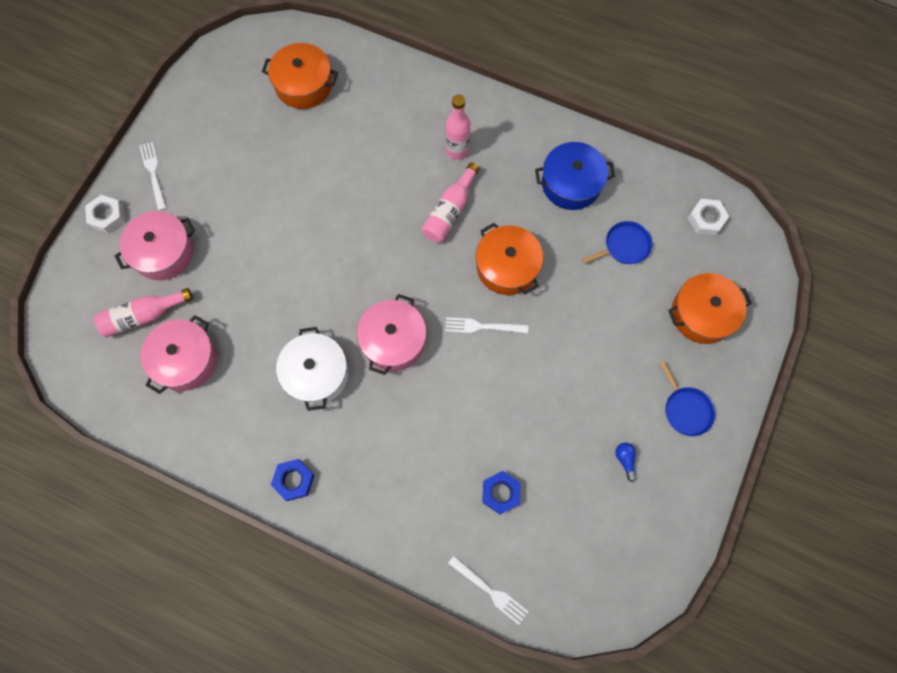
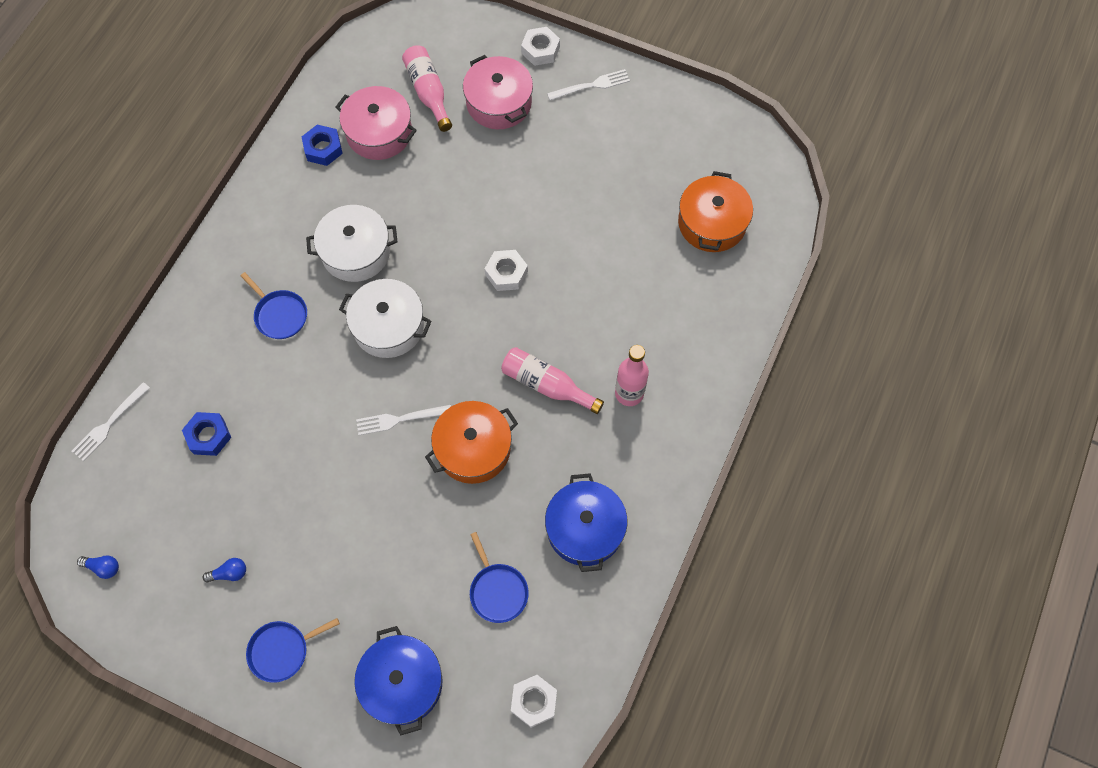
camera: 90 degrees right, 5 degrees down
blue nut [271,459,315,501] -> blue nut moved to [302,125,343,166]
pink pot [357,294,426,375] -> white pot [339,279,432,358]
white fork [445,317,528,333] -> white fork turned 105 degrees counterclockwise [356,405,451,435]
orange pot [668,273,752,344] -> blue pot [354,626,443,736]
none -> blue light bulb [77,556,119,579]
none -> blue pan [241,272,307,339]
none -> white nut [485,250,528,291]

